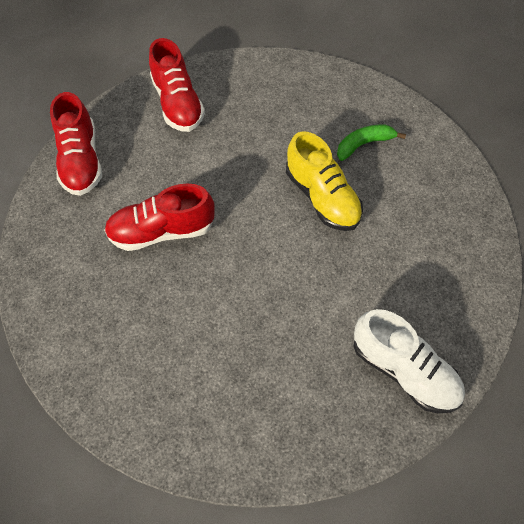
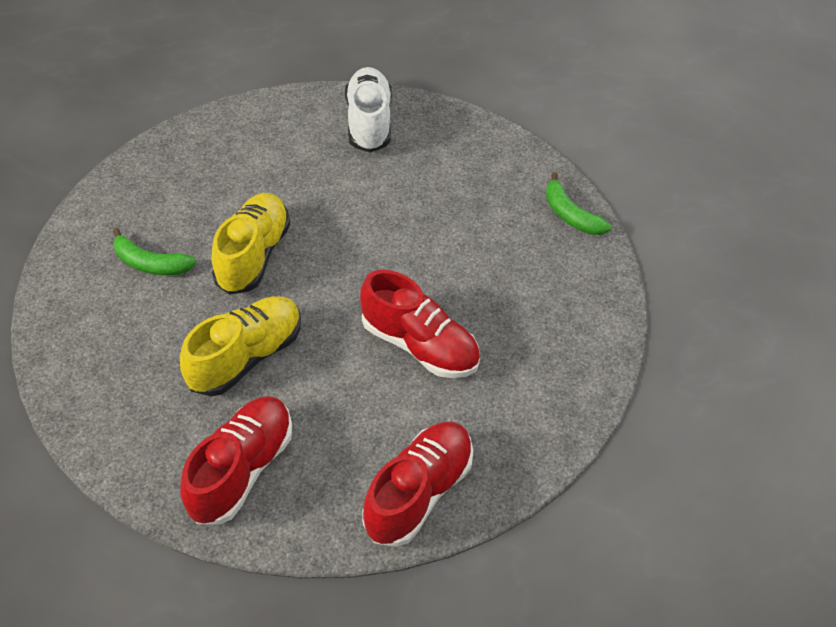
camera: 135 degrees left, 10 degrees down
none -> yellow shoe [180,296,301,396]
none -> green banana [546,172,611,235]

